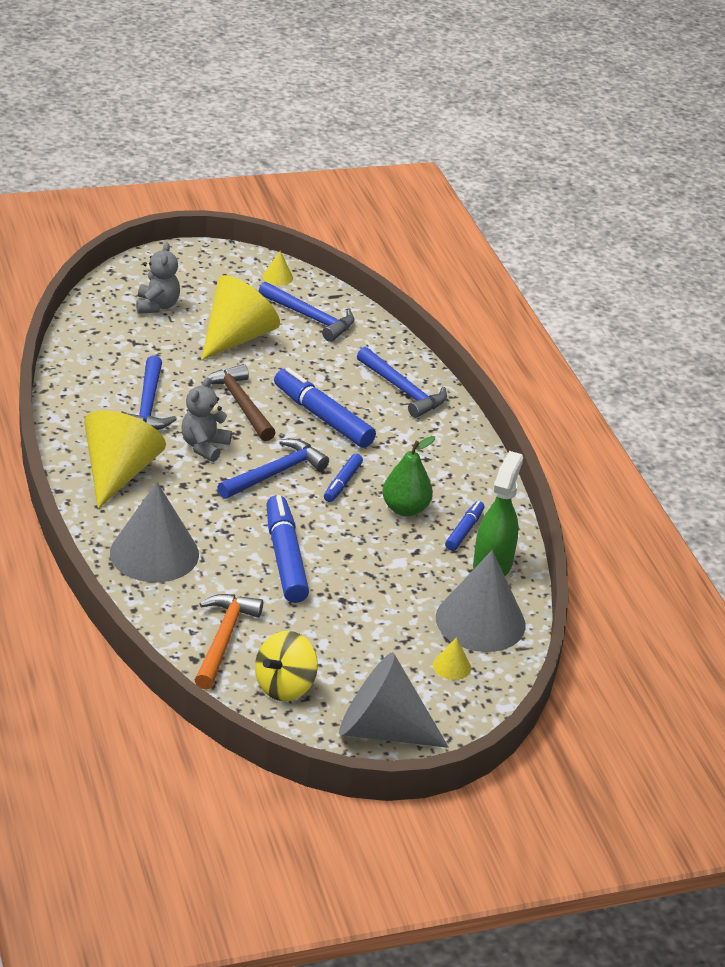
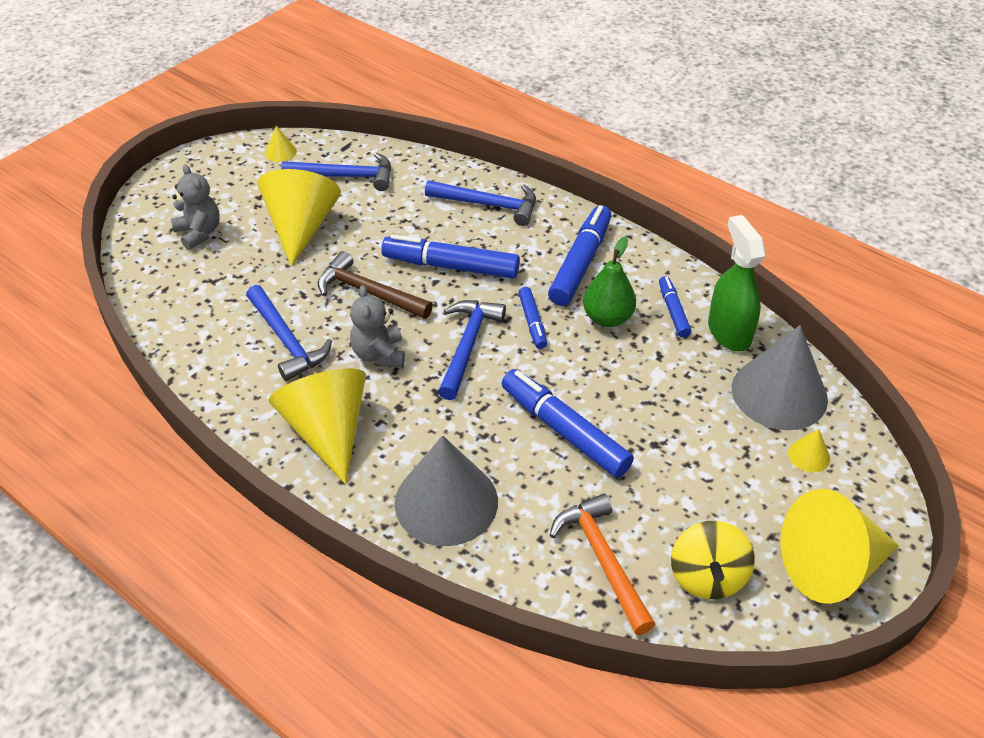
camera: 30 degrees left, 10 degrees up
grey cone [339,652,449,748] -> yellow cone [781,489,899,604]
none -> blue marker [548,205,611,306]

